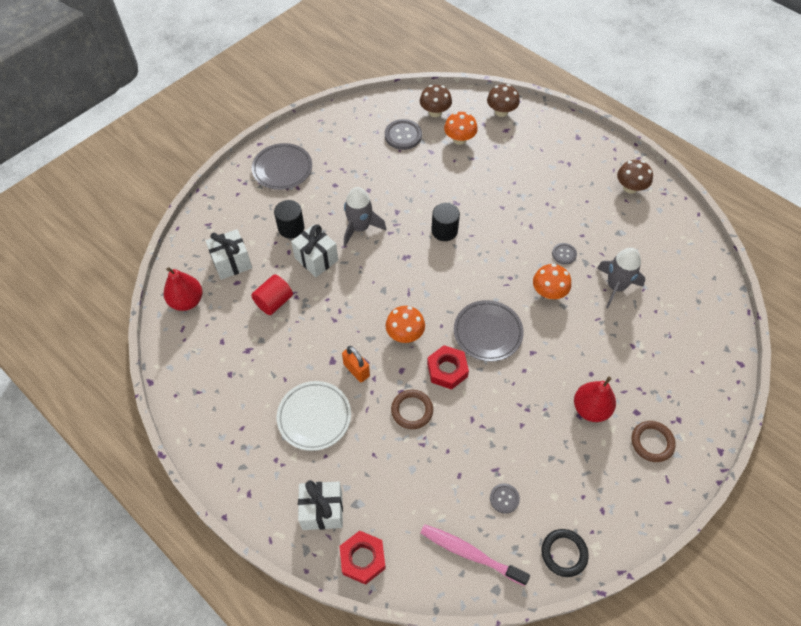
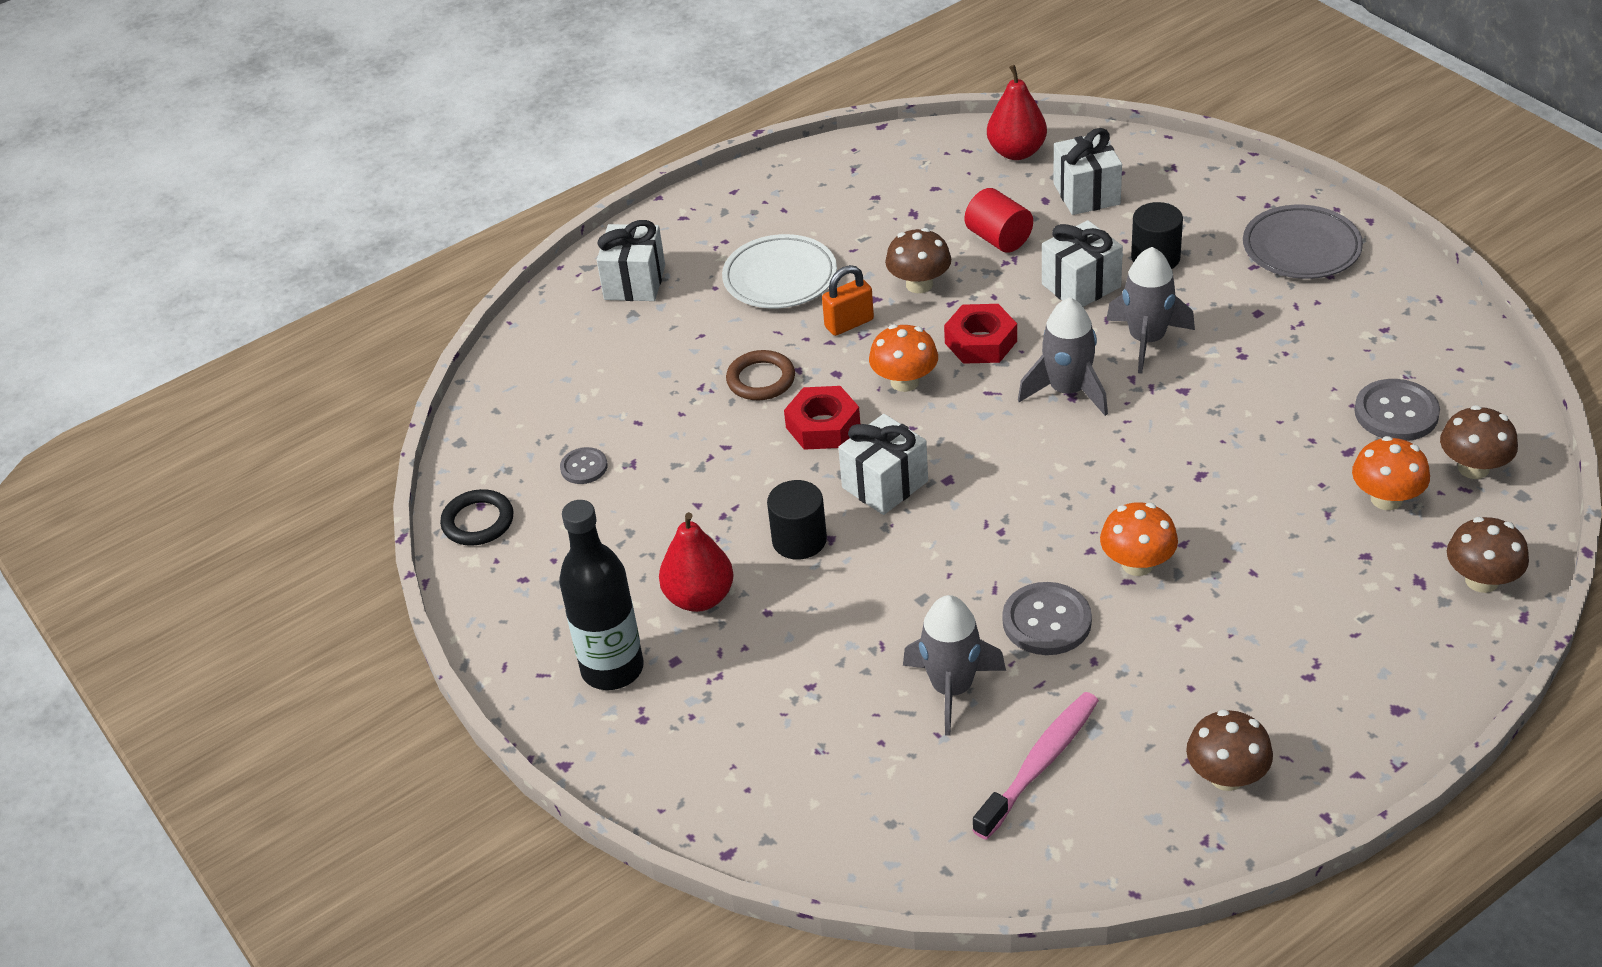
camera: 105 degrees right, 15 degrees down
red nut [340,531,386,585] -> red nut moved to [944,304,1017,364]
pink toothbrush [421,524,530,586] -> pink toothbrush moved to [972,692,1099,840]
black cylinder [431,203,460,241] -> black cylinder moved to [767,480,827,560]
grey plate [454,300,524,362] -> white gift [838,414,928,515]
orange mushroom [533,264,571,299] -> orange mushroom moved to [1100,502,1178,576]
grey button [552,243,577,265] -> grey button [1002,582,1092,655], size x1.70
brown ring [632,421,676,462] -> black bottle [559,500,644,690]
none -> brown mushroom [885,228,951,293]
none -> grey rocket [1018,297,1108,416]

